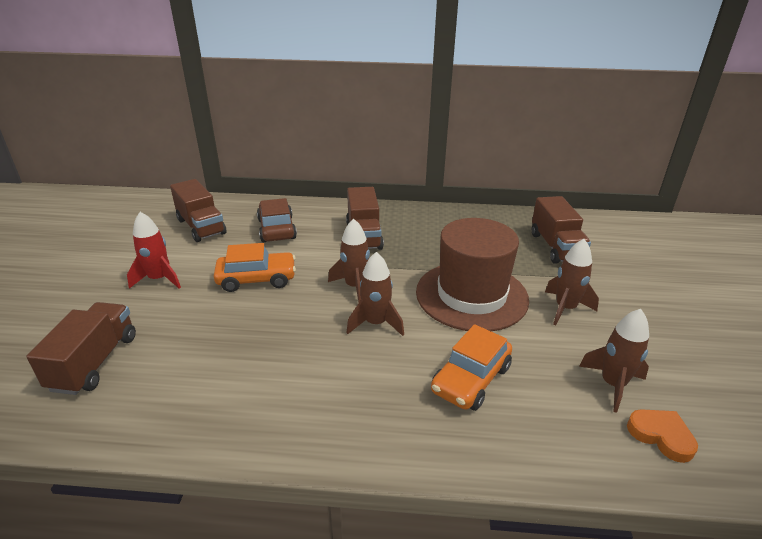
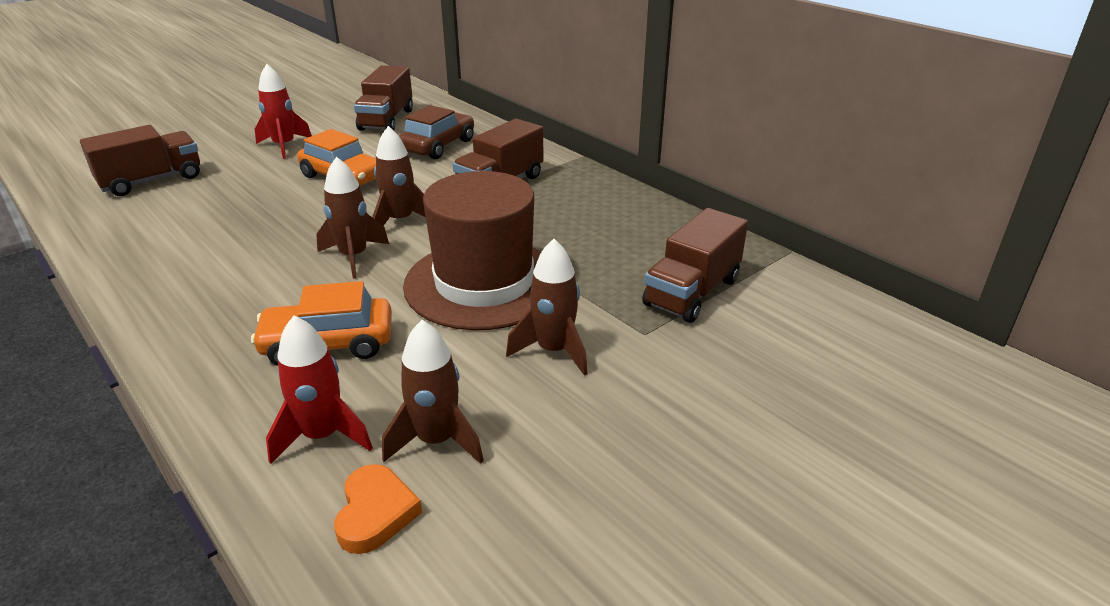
camera: 45 degrees right, 0 degrees up
none -> red rocket [266,316,373,464]

